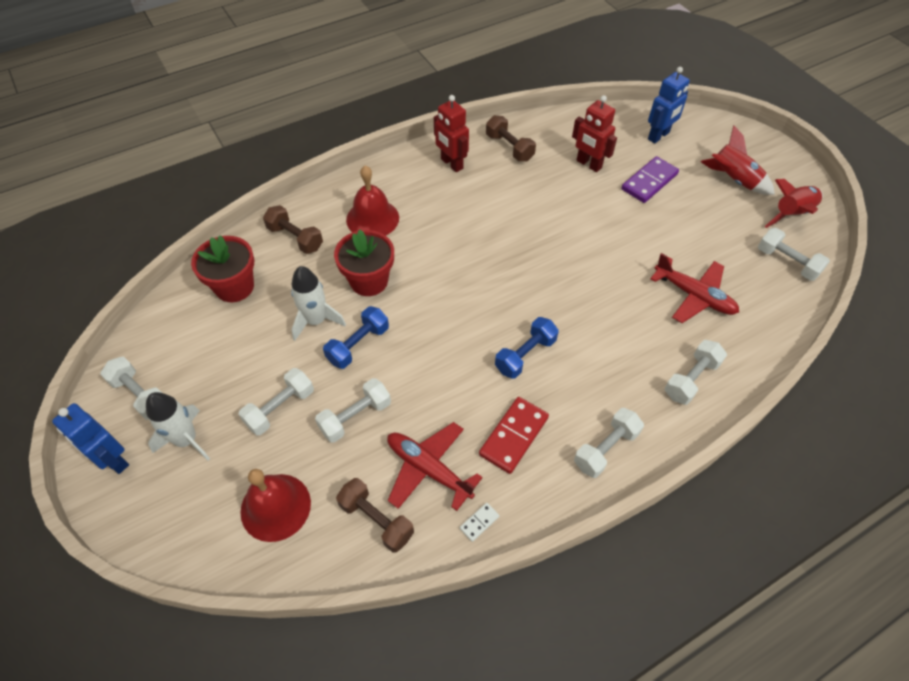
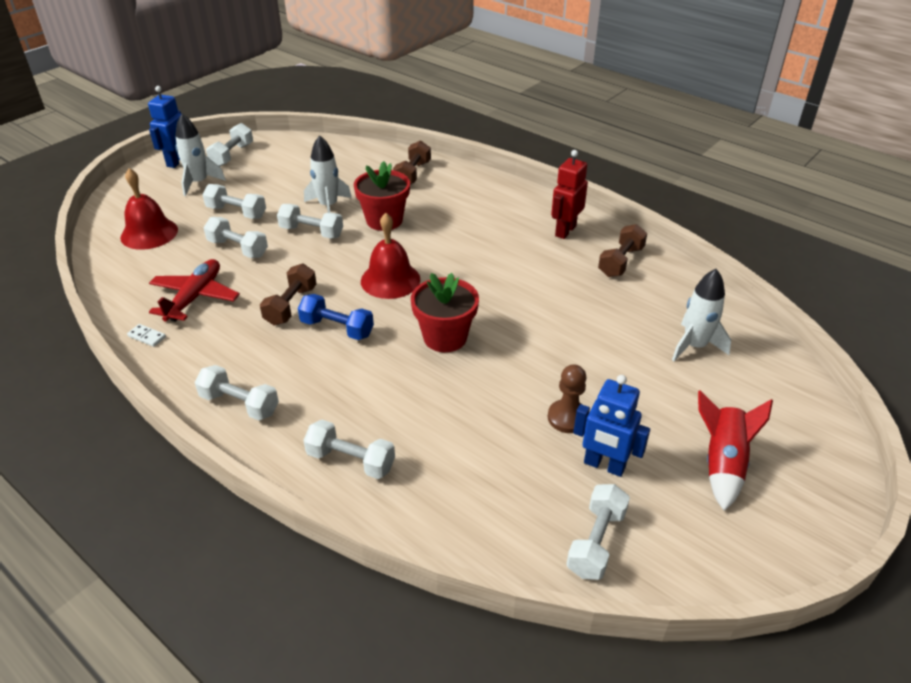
camera: 70 degrees right, 15 degrees down
red flower pot [191,235,254,302] -> red flower pot moved to [411,273,479,352]
blue dumbbell [323,306,389,369] -> white dumbbell [277,204,343,239]
brown dumbbell [336,478,414,553] -> brown dumbbell moved to [260,263,317,326]
red bell [346,166,399,235] -> red bell moved to [361,213,420,299]
red domino [479,397,549,474] -> none
red robot [572,95,617,172] -> none
purple domino [622,156,679,203] -> none
blue robot [648,67,690,143] -> blue robot moved to [573,375,650,477]
red plane [650,253,739,323] -> none
red rocket [765,179,823,228] -> none
none -> brown pawn [548,364,586,433]
none -> white rocket [672,269,731,361]

